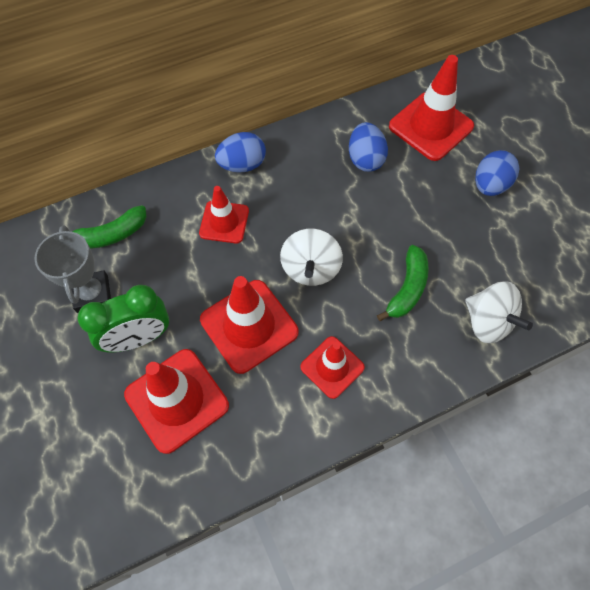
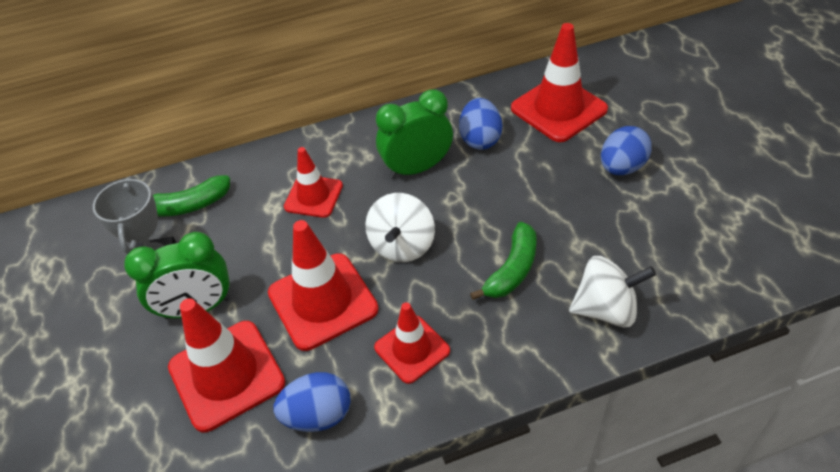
camera: 10 degrees right, 15 degrees down
blue egg [215,132,266,173] -> blue egg moved to [274,372,351,432]
white spinning top [465,281,533,343] -> white spinning top turned 60 degrees counterclockwise [569,256,656,327]
none -> green clock [376,89,453,178]

